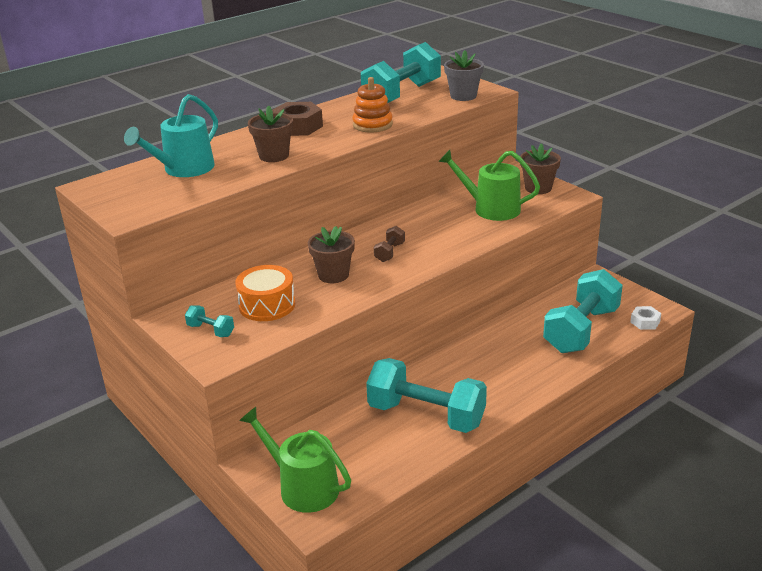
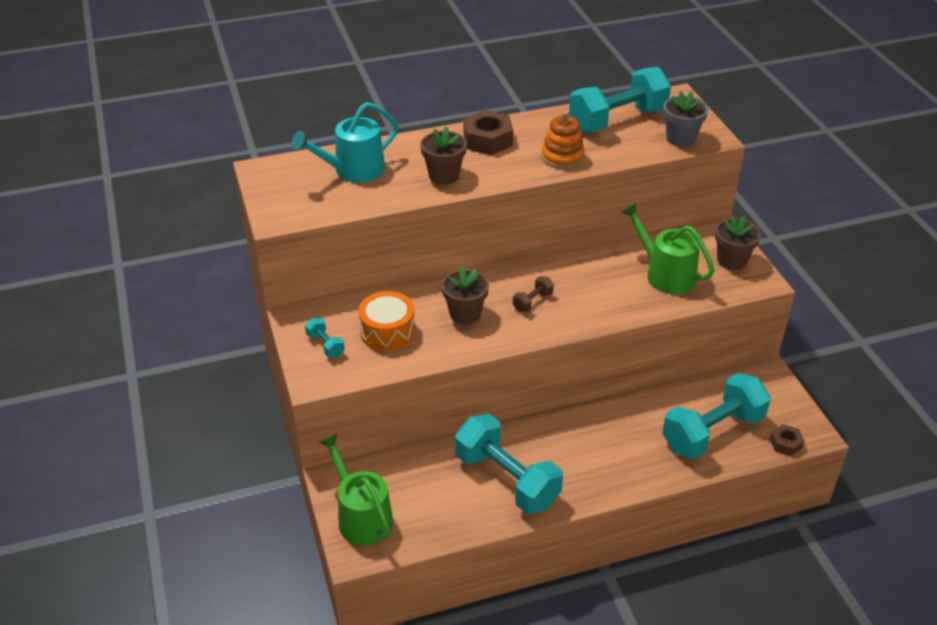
camera: 20 degrees right, 10 degrees up
white nut [630,306,661,330] -> brown nut [770,424,804,456]

